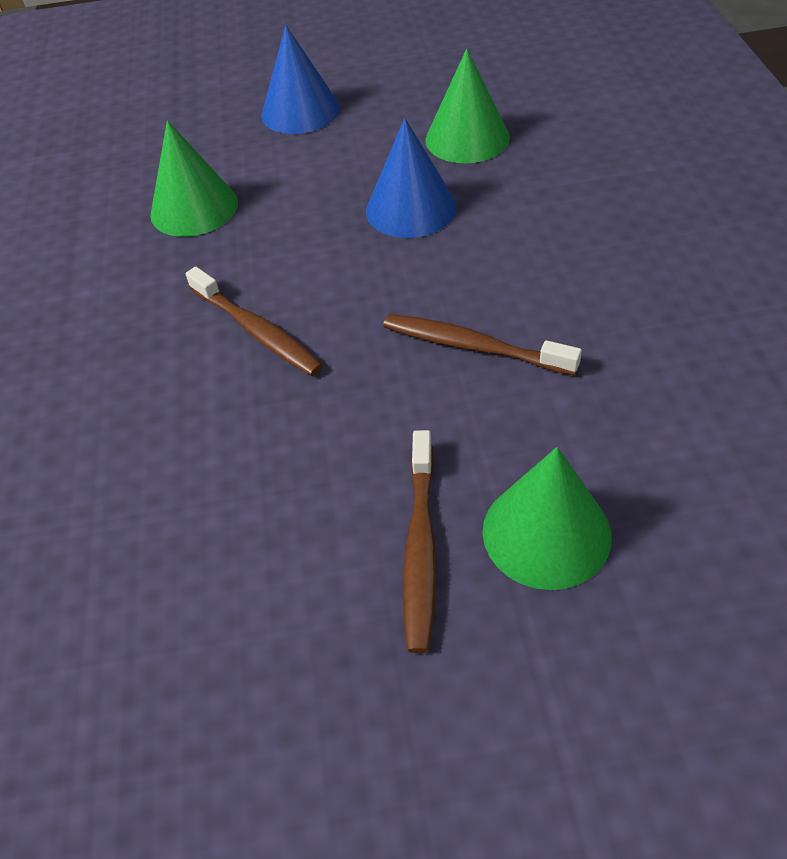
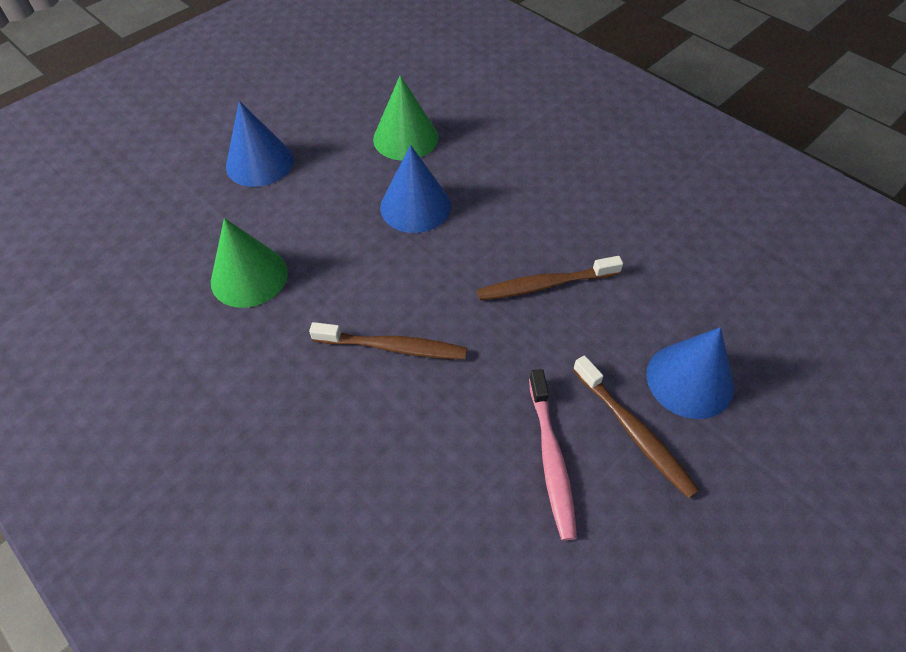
camera: 40 degrees left, 5 degrees up
green cone [483,447,612,590] -> blue cone [647,327,734,419]
none -> pink toothbrush [529,369,577,541]

